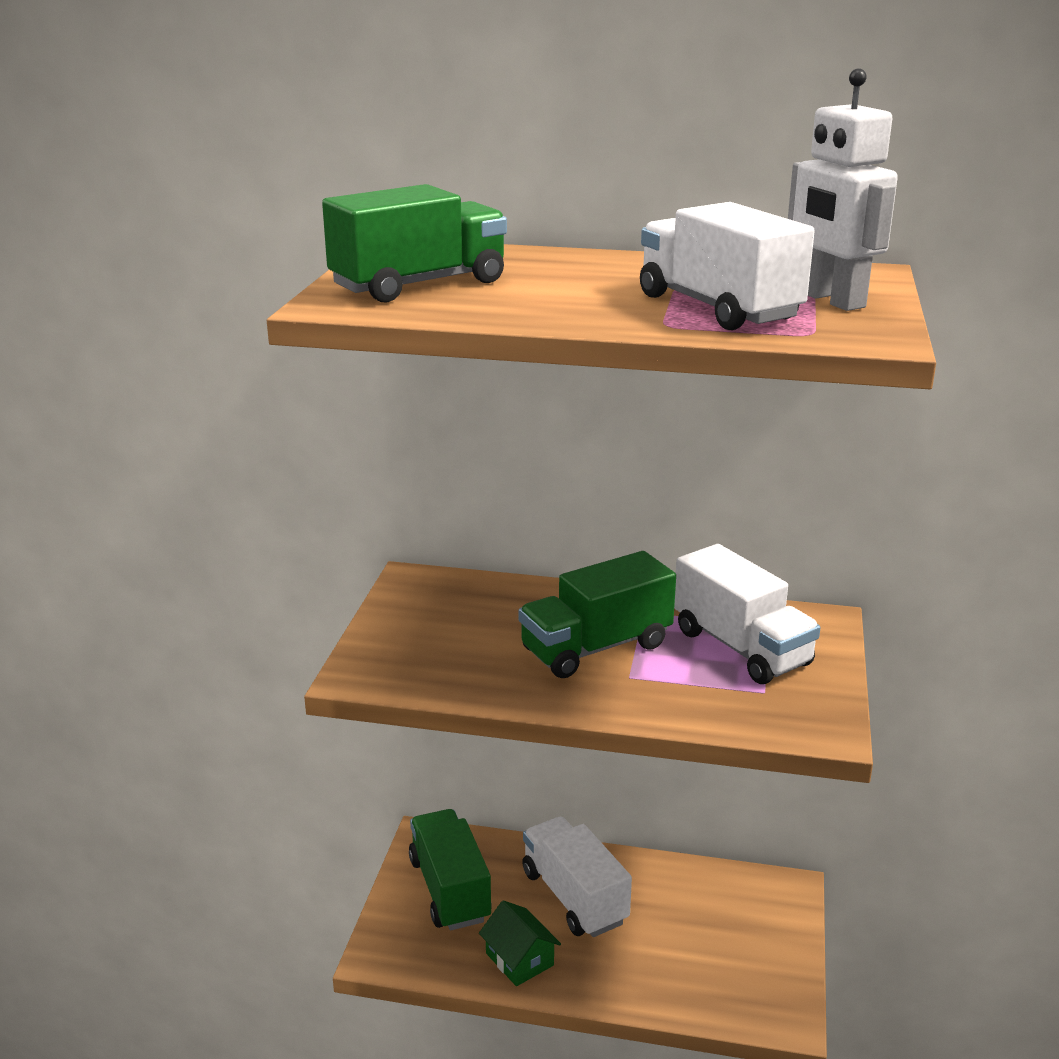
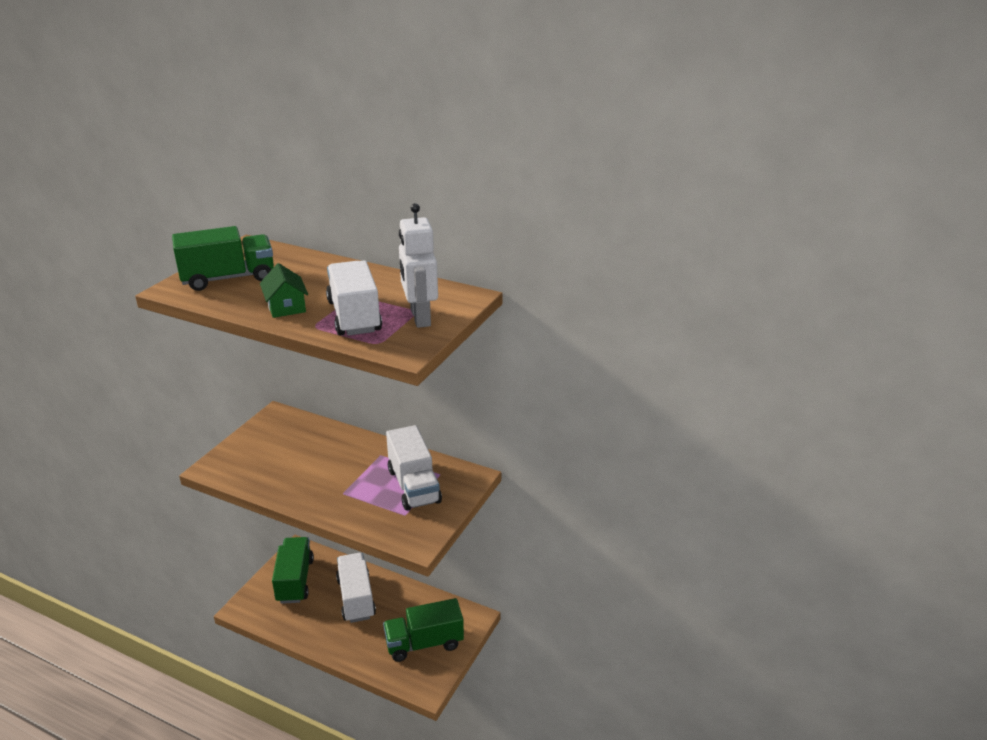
camera: 15 degrees right, 5 degrees up
green house [479,900,561,986] -> green house moved to [260,263,308,318]
green truck [518,551,676,678] -> green truck moved to [383,598,464,662]

